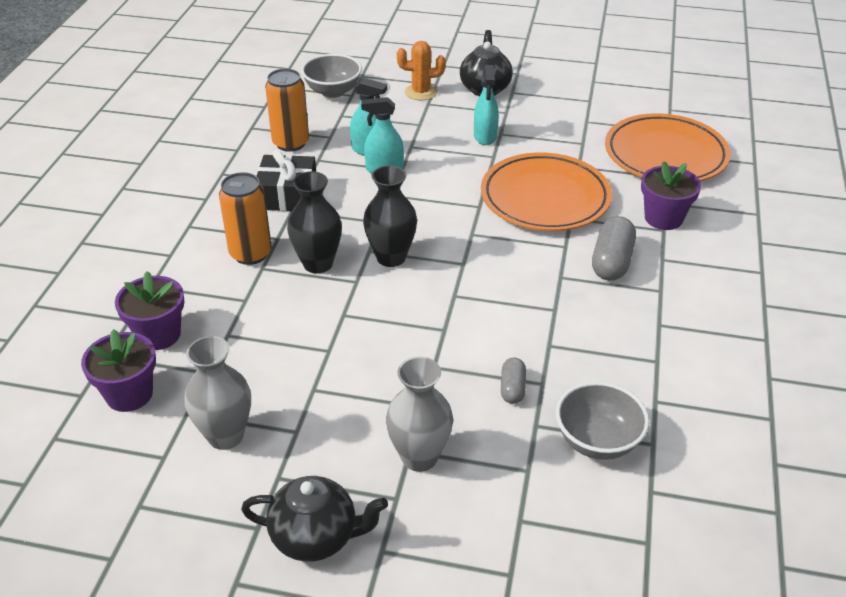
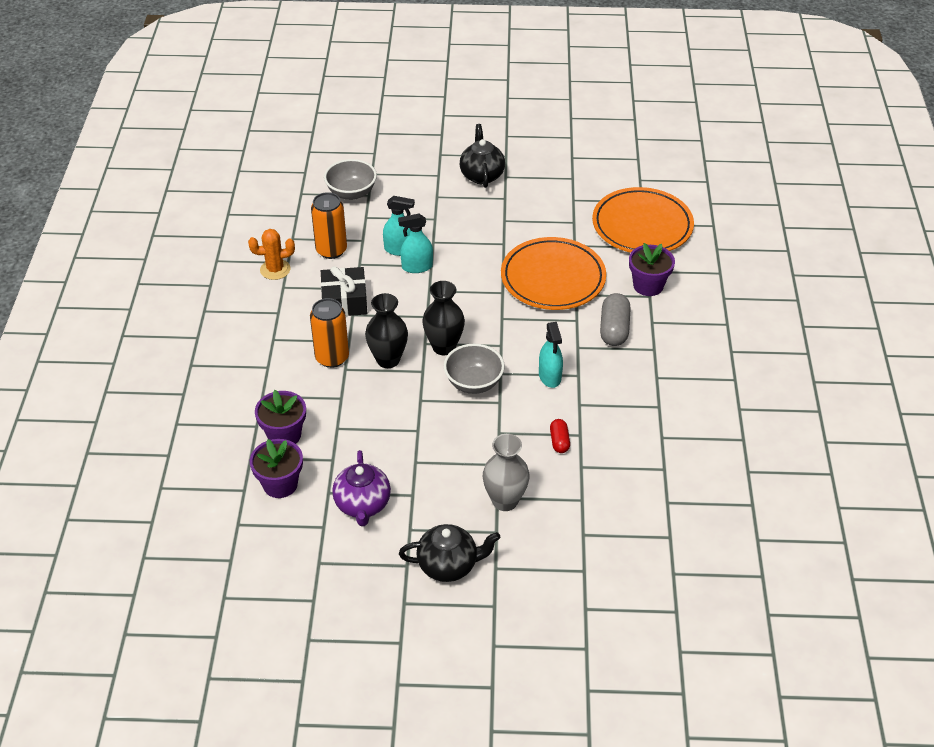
camera: 10 degrees left, 5 degrees up
grey vase [184,336,251,450] -> purple teapot [332,450,391,526]
orange cactus [397,41,446,101] -> orange cactus moved to [248,229,295,280]
turquoise spray bottle [474,65,499,145] -> turquoise spray bottle moved to [539,322,563,388]
grey capsule [501,358,526,404] -> red capsule [550,419,570,453]
grey bowl [556,382,649,460] -> grey bowl moved to [444,344,505,394]

